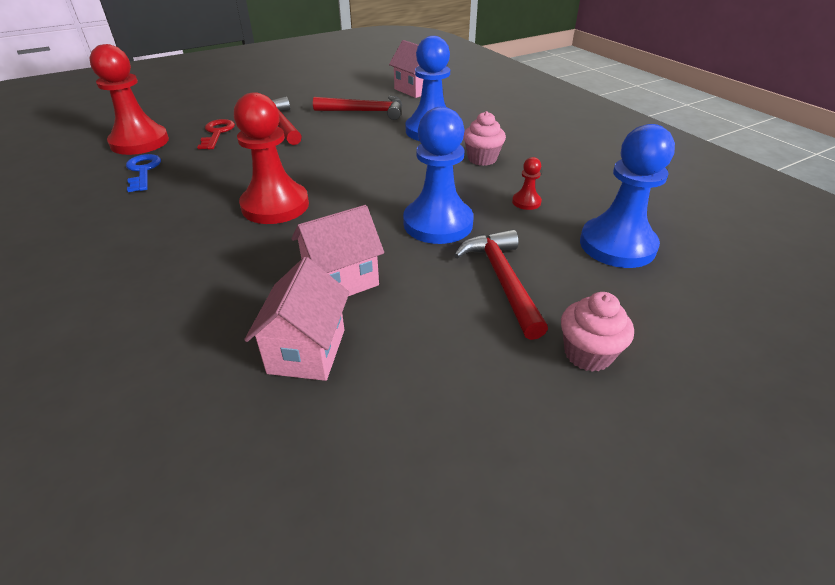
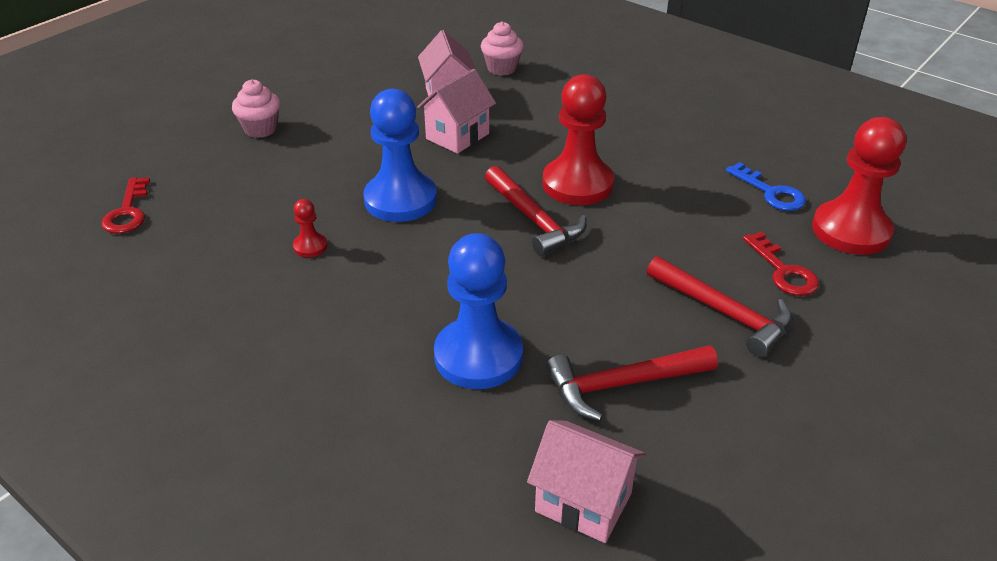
camera: 160 degrees right, 0 degrees up
red hammer [454,229,548,340] -> red hammer moved to [485,166,587,256]
pink cupcake [463,111,506,166] -> pink cupcake moved to [481,22,524,76]
blue pawn [580,124,675,268] -> none
none -> red key [101,177,150,234]

